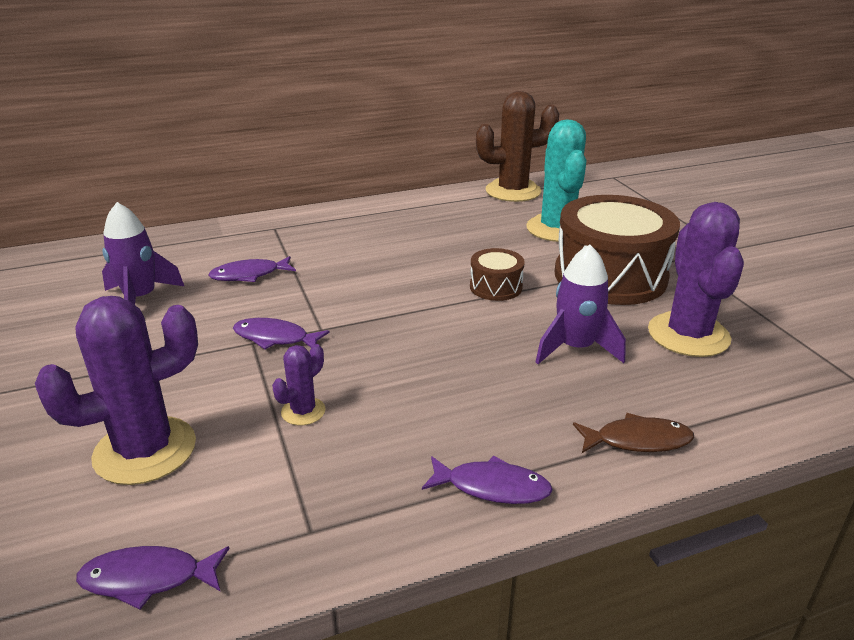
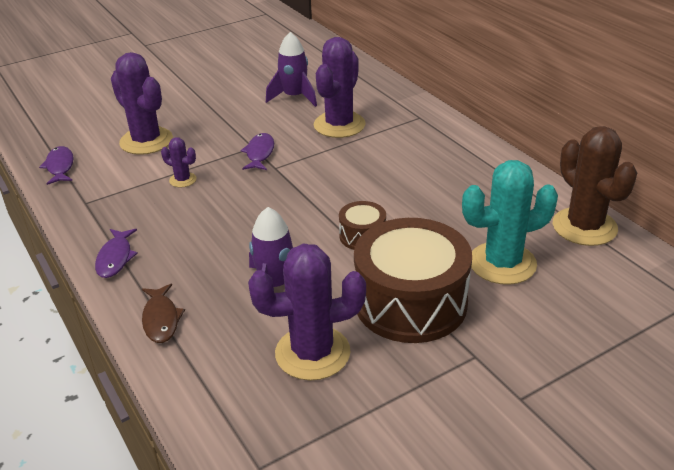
camera: 80 degrees right, 5 degrees up
purple fish [208,256,296,282] -> purple cactus [314,37,366,138]

